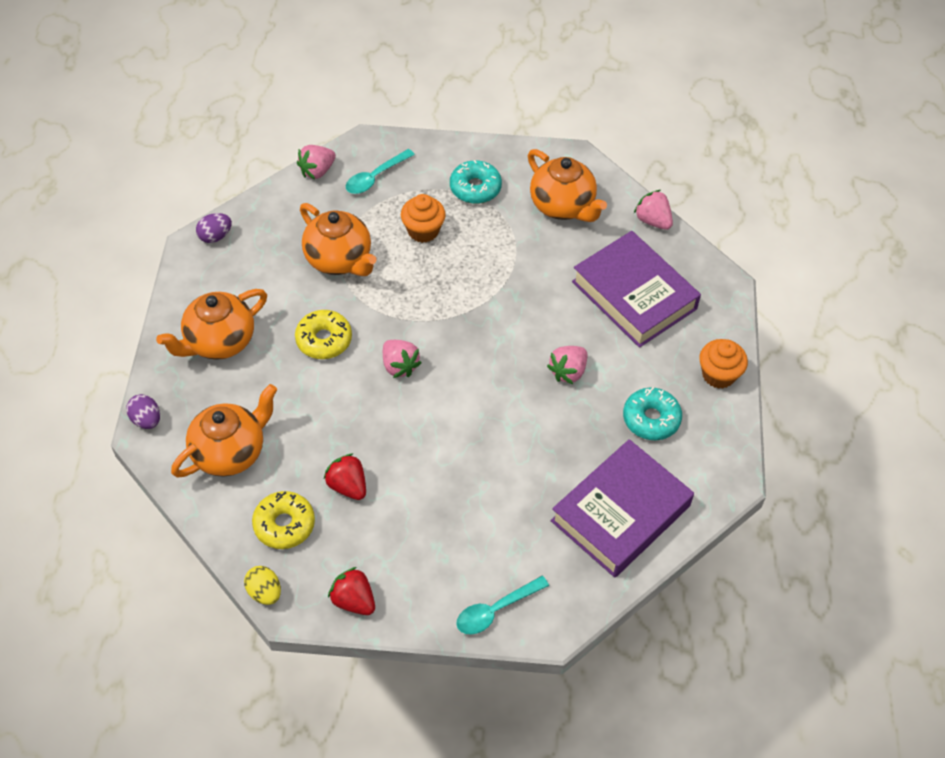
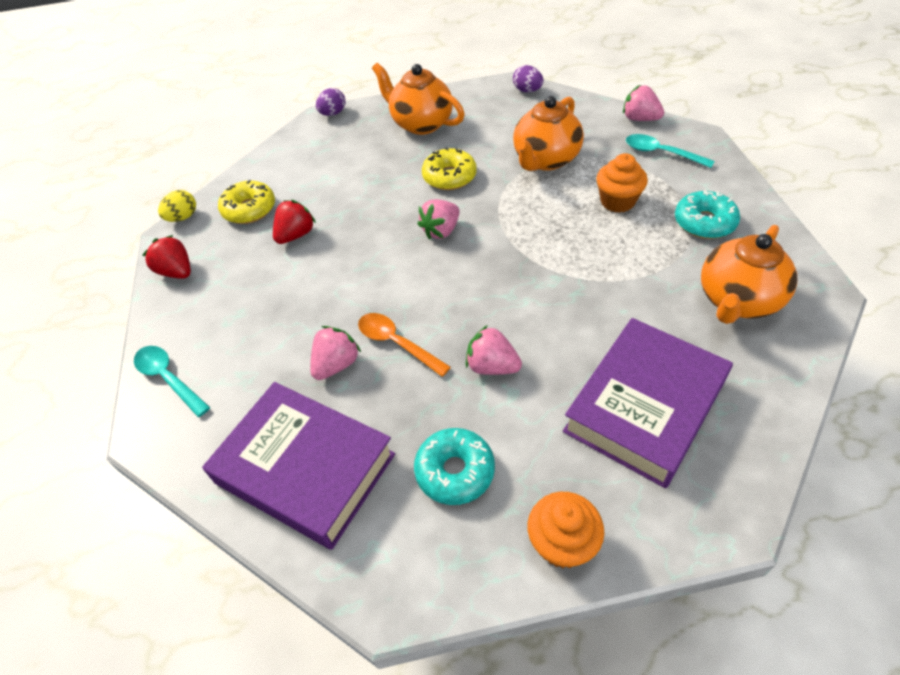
camera: 80 degrees right, 5 degrees down
orange teapot [171,384,277,477] -> none
red strawberry [328,567,375,615] -> red strawberry turned 75 degrees counterclockwise [143,235,191,279]
pink strawberry [634,190,673,230] -> pink strawberry moved to [310,326,361,380]
none -> orange spoon [358,313,451,377]

